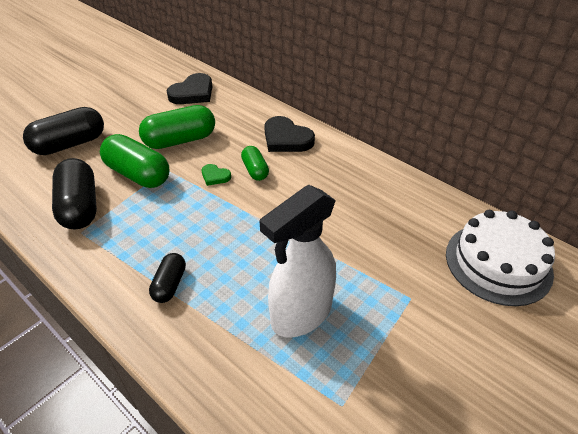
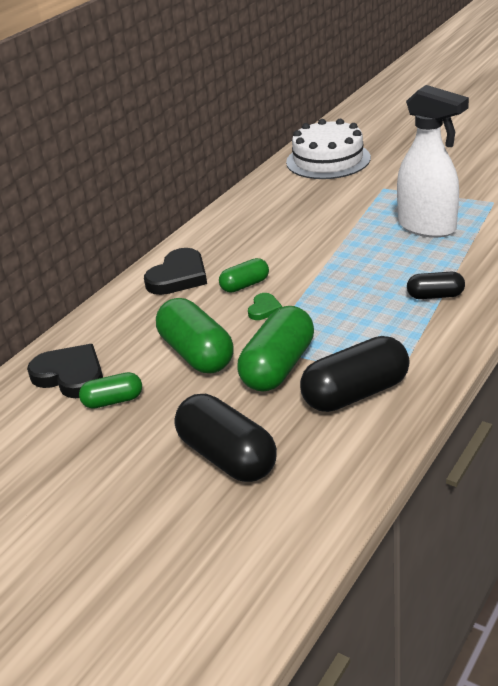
camera: 95 degrees left, 10 degrees down
none -> green capsule [79,372,142,409]

